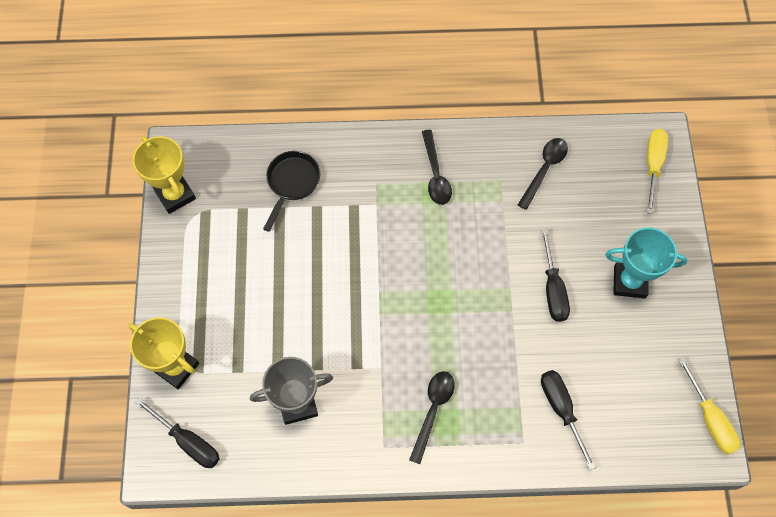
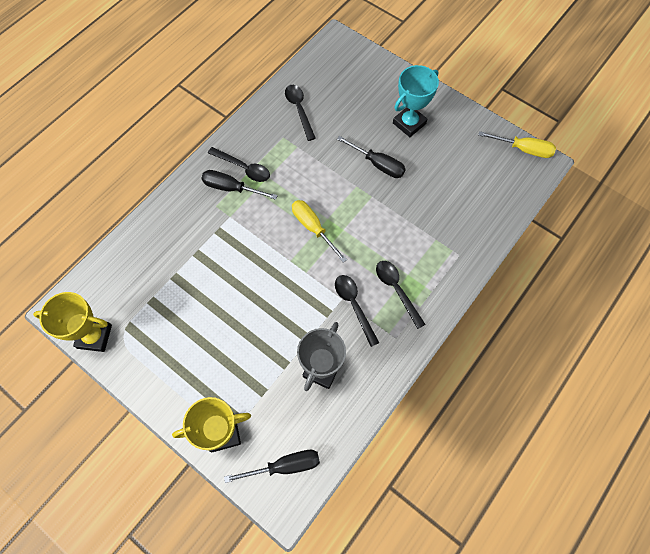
camera: 50 degrees left, 0 degrees up
black pan [263,151,320,232] -> none
black screwdriver [541,370,596,470] -> black screwdriver moved to [201,170,278,200]
yellow screwdriver [646,129,668,214] -> yellow screwdriver moved to [292,200,347,263]
none -> black spoon [335,275,379,347]

